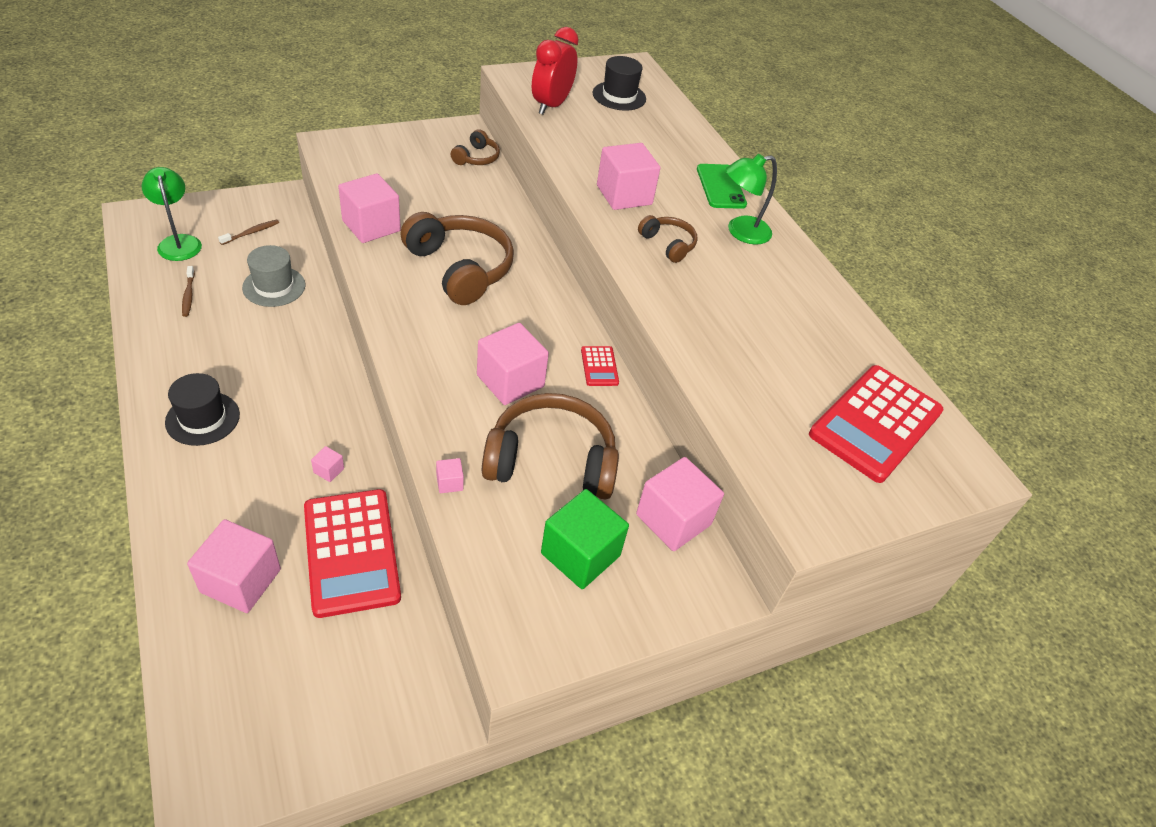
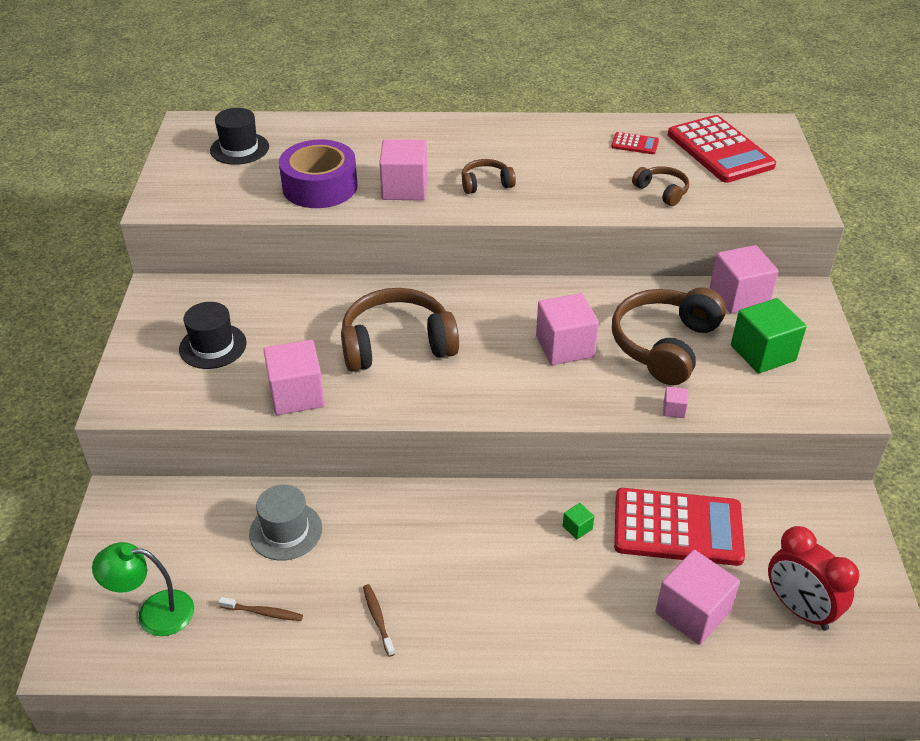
camera: 60 degrees left, 5 degrees down
black hat [165,373,240,446] -> black hat moved to [179,302,247,369]
brown toothbrush [218,219,279,245] -> brown toothbrush moved to [363,584,395,657]
pink cube [311,446,344,482] -> green cube [563,503,594,539]
brown headphones [451,129,500,165] -> brown headphones moved to [632,166,689,206]
red clock [532,27,579,114] -> red clock moved to [768,526,859,630]
red calculator [581,346,619,386] -> red calculator moved to [611,132,659,154]
green phone [697,164,747,209] -> none
green lamp [726,154,777,245] -> none
none -> purple tape [279,139,358,208]

